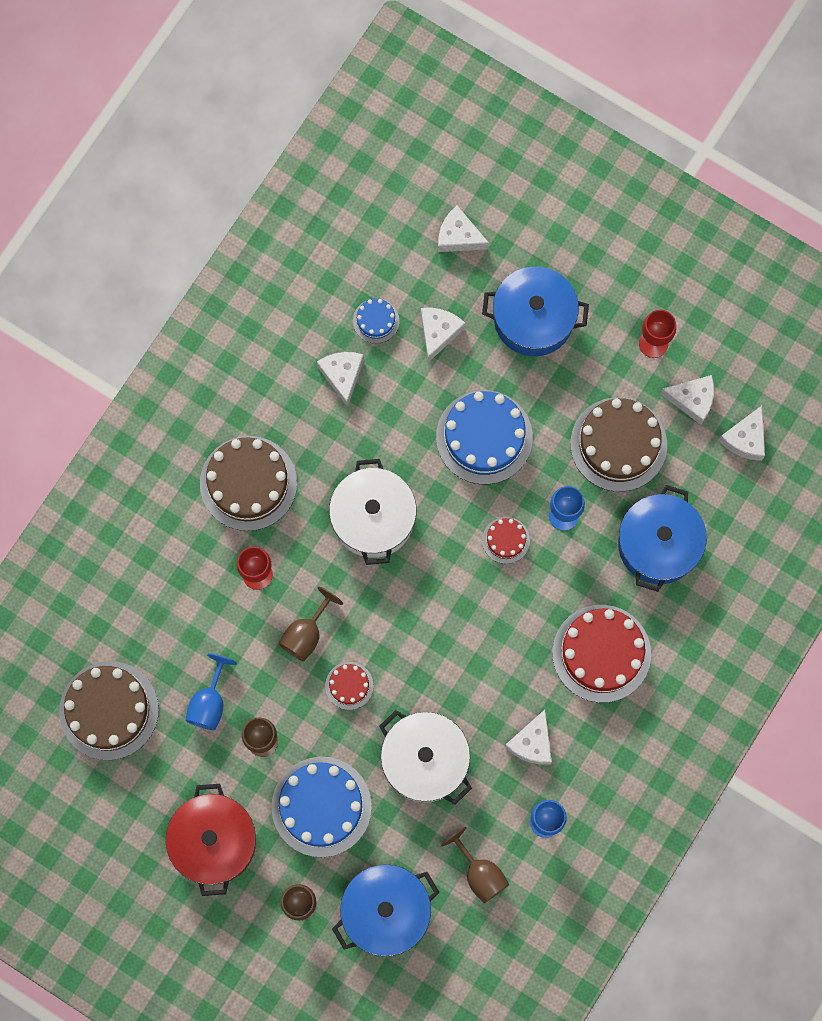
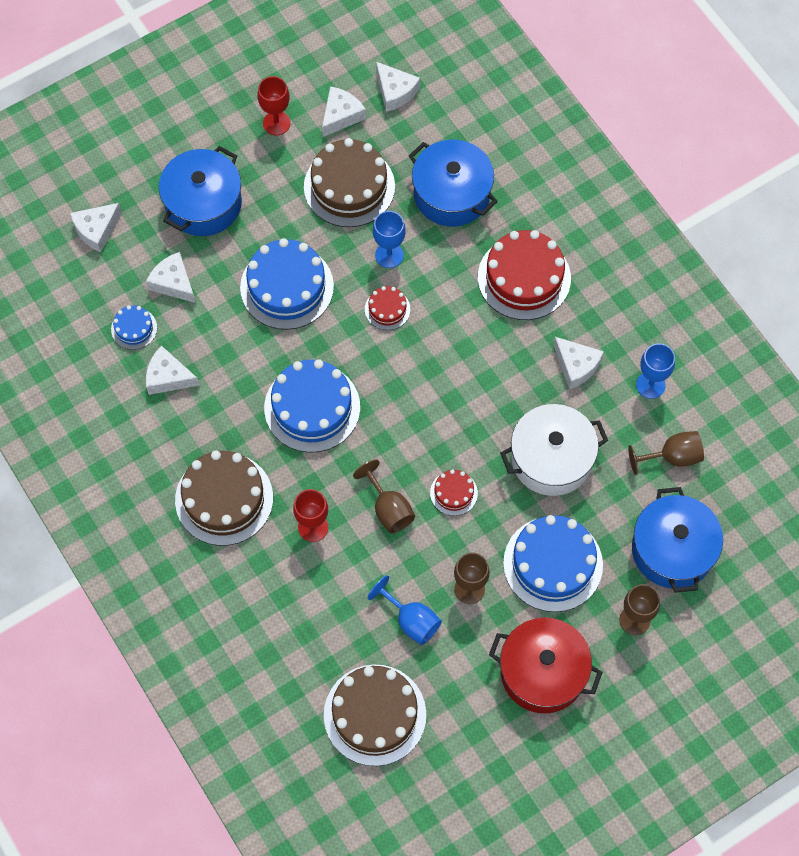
camera: 65 degrees left, 10 degrees down
white pot [329,459,417,565] -> blue cake [264,359,360,453]

